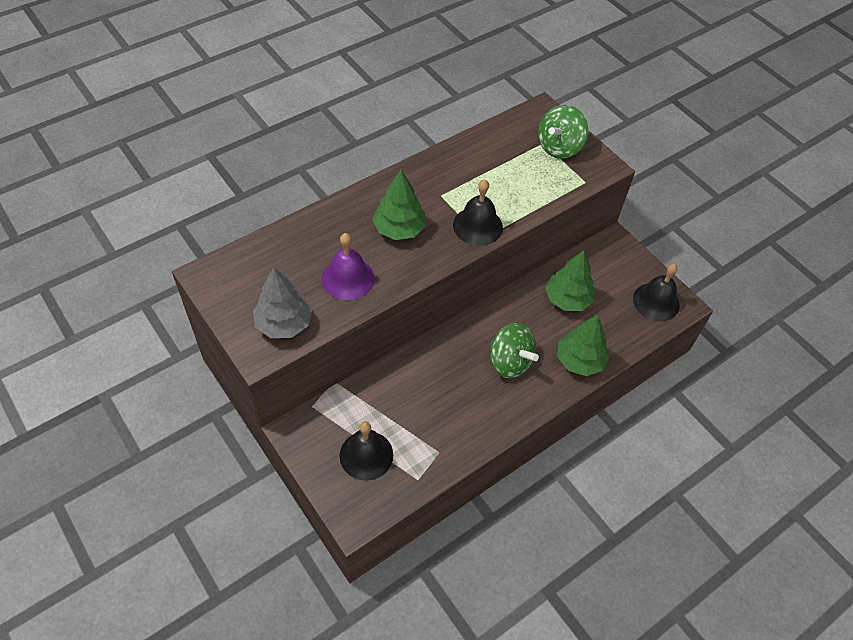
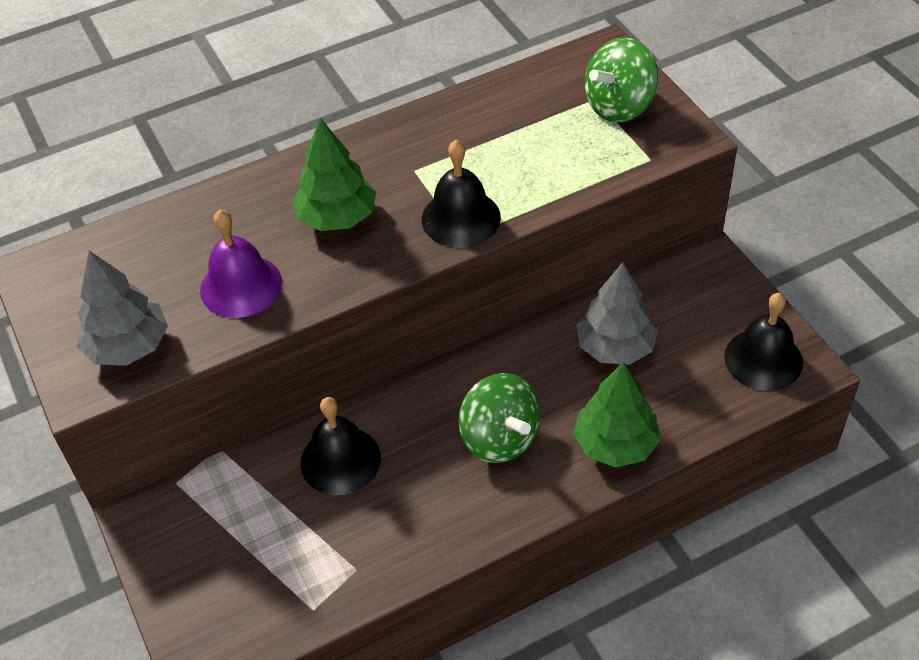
camera: 15 degrees right, 5 degrees down
black bell [340,421,393,481] -> black bell moved to [301,397,381,495]
green tree [545,251,595,311] -> grey tree [576,262,658,365]

